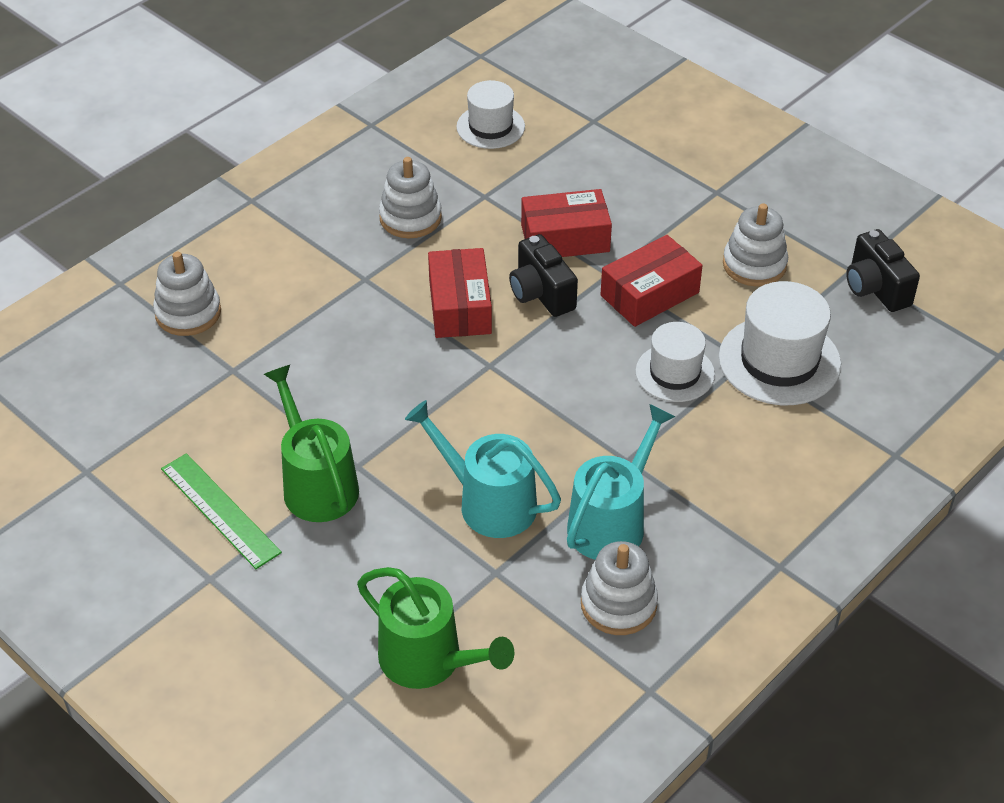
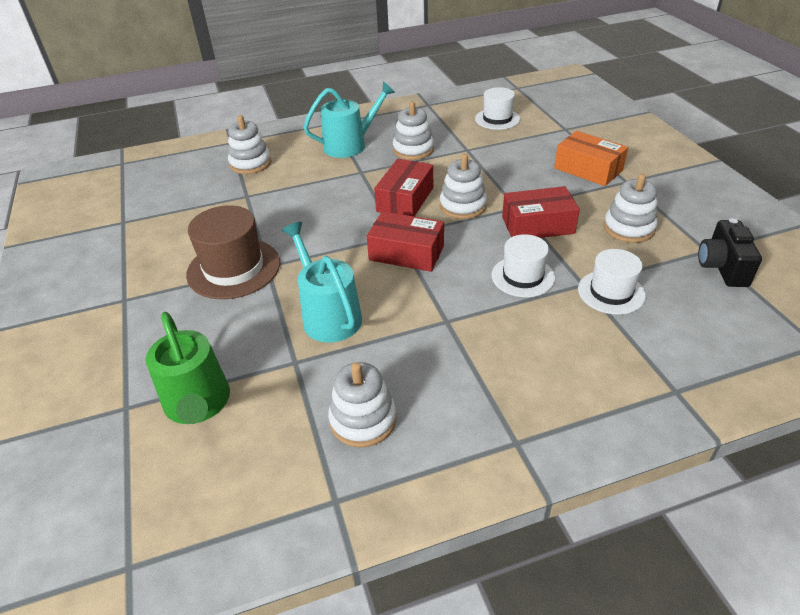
camera: 30 degrees right, 5 degrees down
green ruler [161,453,282,569] -> none
green watering can [264,365,359,522] -> brown hat [186,205,280,299]
black camera [509,234,578,317] -> white stacking toy [440,154,487,219]
red box [521,189,612,257] -> red box moved to [367,211,444,272]
turquoise watering can [567,404,675,560] -> turquoise watering can moved to [303,81,395,158]
white hat [719,281,841,405] -> white hat [578,249,646,315], size x0.65
none -> orange box [554,131,628,186]

